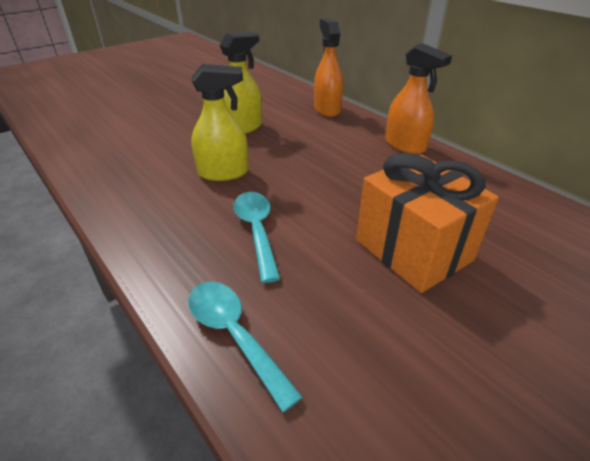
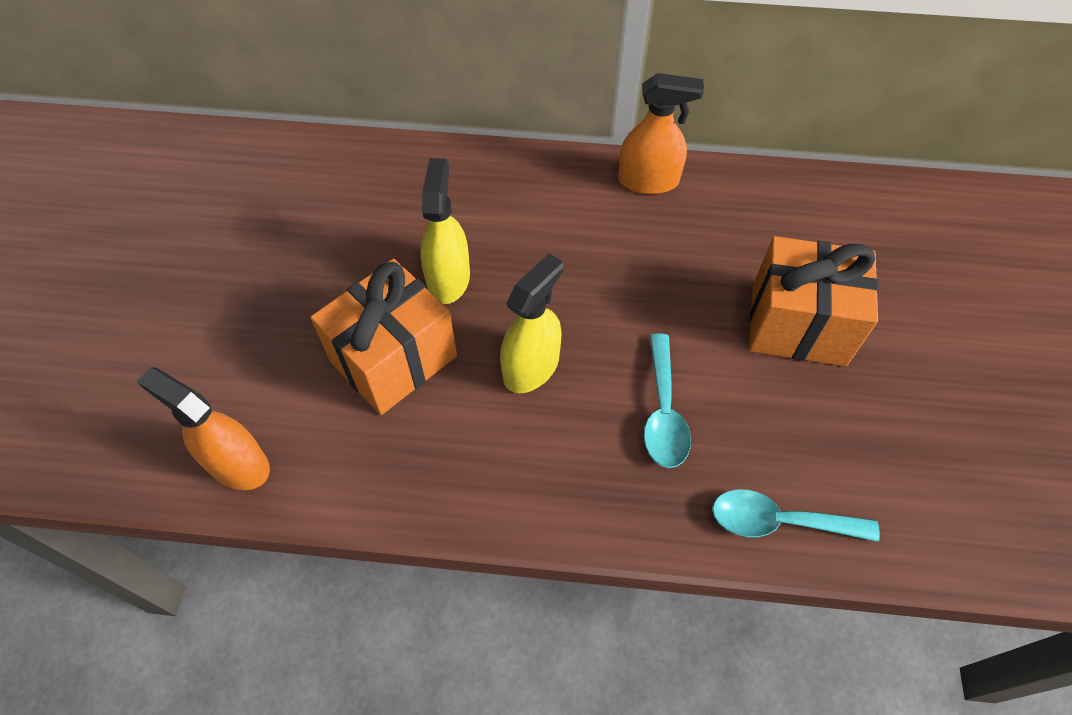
camera: 45 degrees left, 20 degrees up
turquoise spoon [233,192,281,283] -> turquoise spoon turned 120 degrees counterclockwise [644,333,691,468]
orange spray bottle [314,19,343,117] -> orange spray bottle moved to [136,367,270,490]
none -> orange gift [310,259,457,415]

